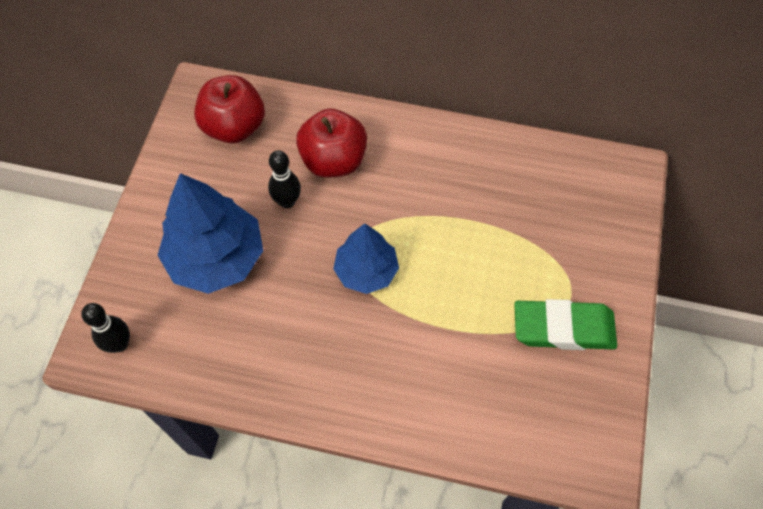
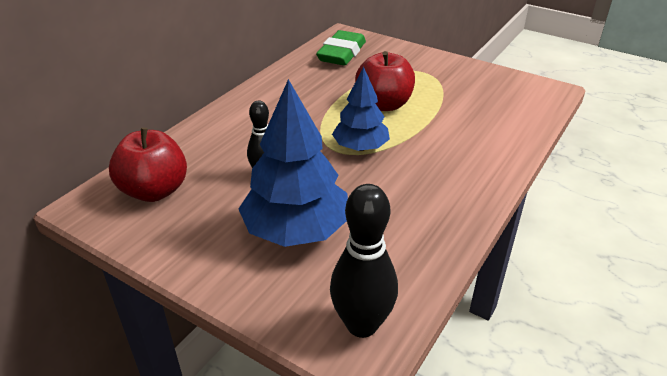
camera: 70 degrees left, 25 degrees down
black bowling pin [81,303,130,353] -> black bowling pin [330,184,398,338], size x1.57
red apple [296,108,367,178] -> red apple moved to [355,51,415,111]
green eraser [514,299,617,350] -> green eraser moved to [316,30,366,65]

